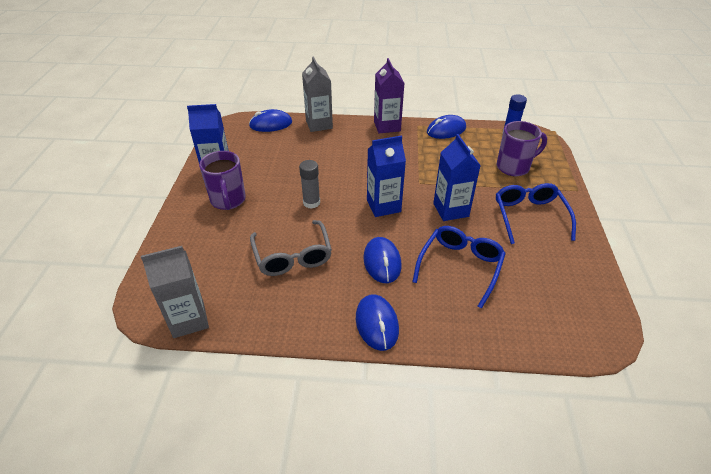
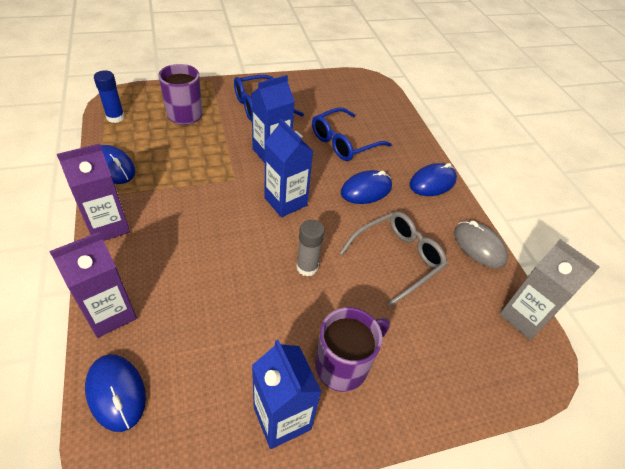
camera: 115 degrees left, 5 degrees up
grey carton [302,57,333,132] -> purple carton [49,232,137,338]
blue glasses [412,226,506,309] -> blue glasses turned 45 degrees counterclockwise [312,107,392,161]
none -> grey mouse [454,221,508,268]

